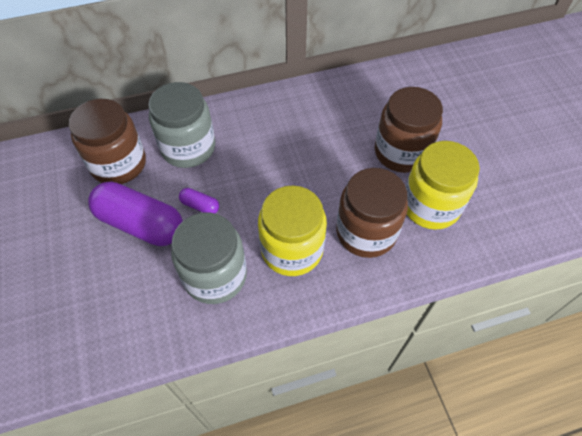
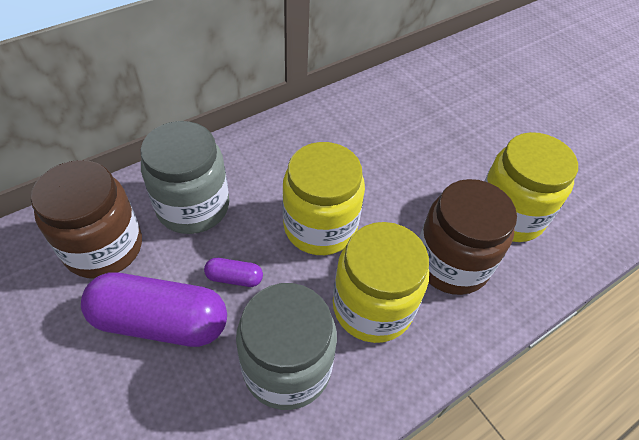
camera: 20 degrees left, 5 degrees down
brown jar [375,87,443,173] -> none
none -> yellow jar [282,142,365,255]

